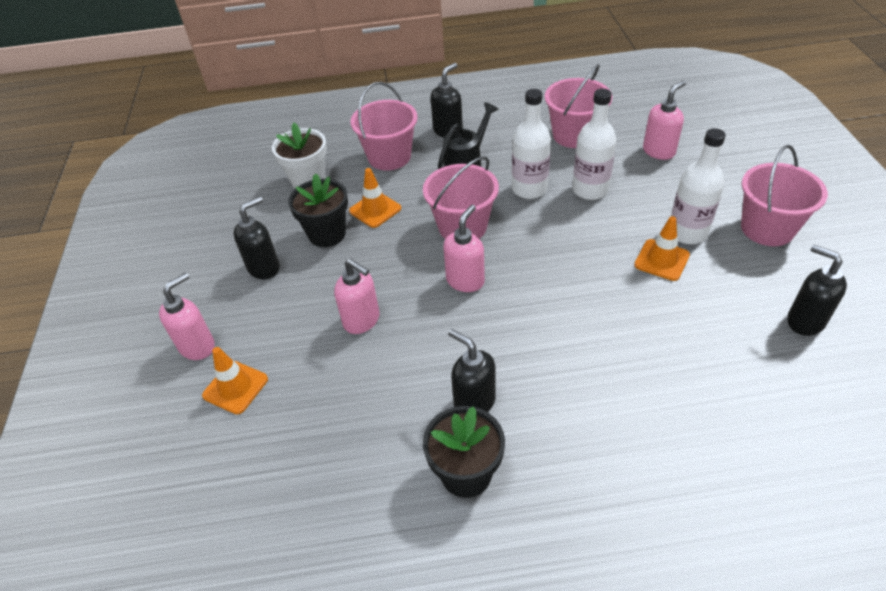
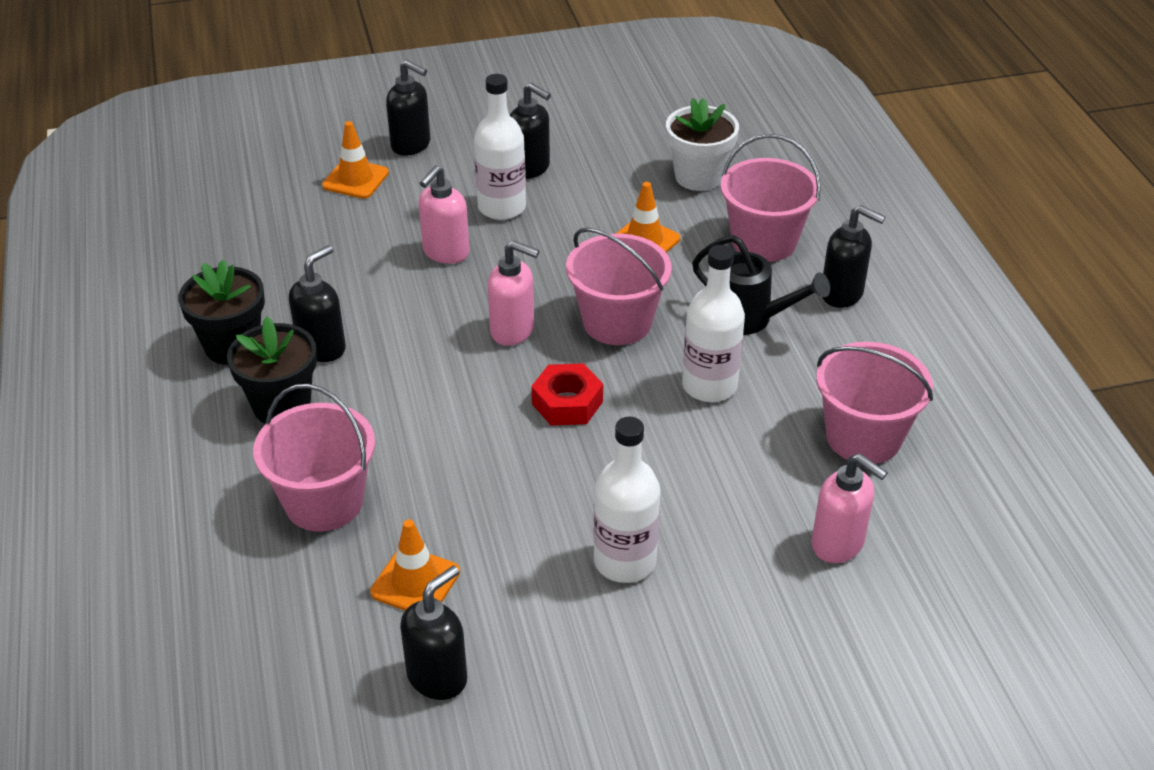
camera: 80 degrees right, 5 degrees down
pink soap dispenser [159,272,215,360] -> black soap dispenser [386,60,431,156]
black flower pot [288,173,348,247] -> black flower pot moved to [227,317,317,424]
white bottle [572,89,617,200] -> white bottle moved to [474,74,526,220]
orange traffic cone [634,216,690,281] -> orange traffic cone moved to [370,520,460,611]
pink bucket [741,145,828,246] -> pink bucket moved to [253,384,375,532]
none -> red nut [531,363,603,425]

